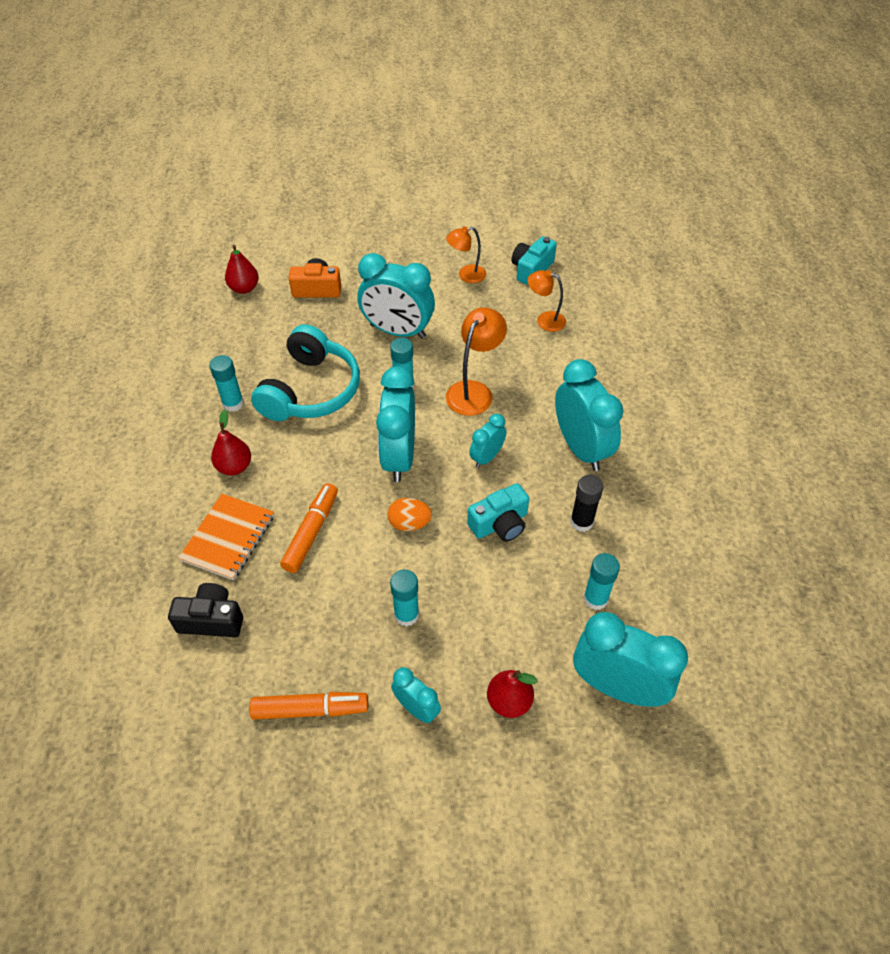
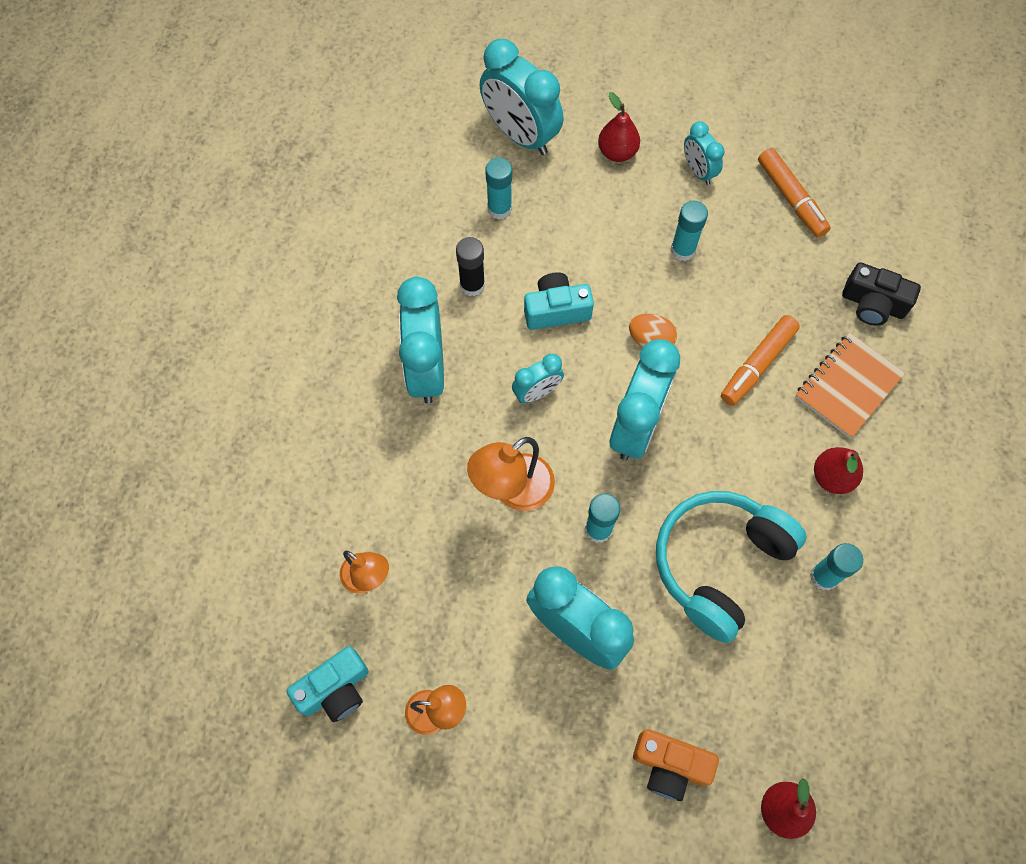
camera: 160 degrees left, 15 degrees up
orange marker [249,692,368,720] -> orange marker turned 135 degrees counterclockwise [758,148,831,238]

